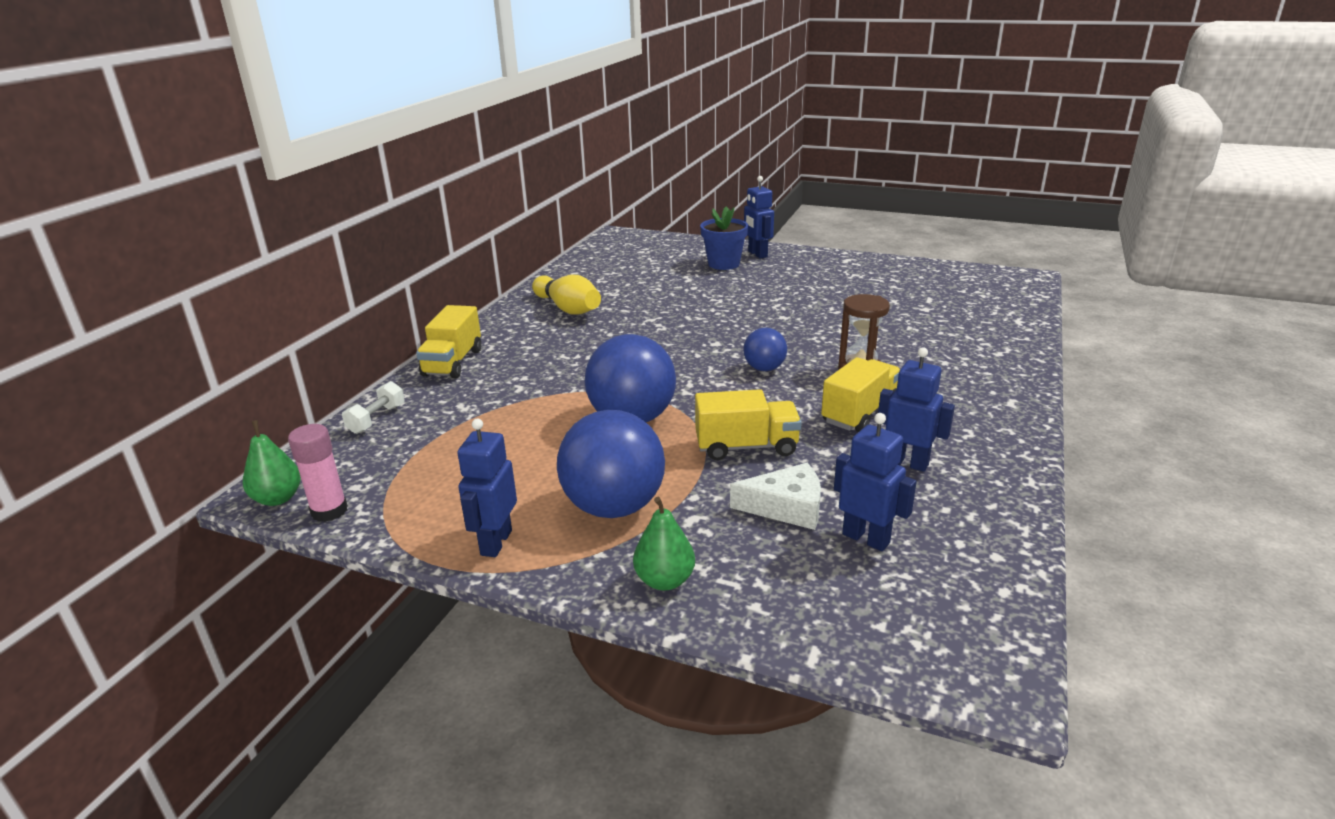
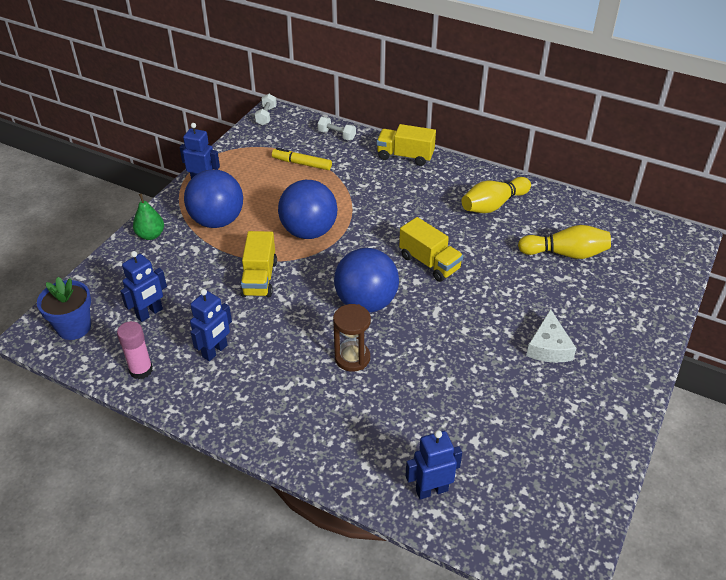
camera: 95 degrees right, 15 degrees up
green pear [243,420,301,506] -> white dumbbell [255,94,277,126]
pink glue stick [288,424,348,522] -> pink glue stick moved to [117,321,153,379]
blue flower pot [700,206,749,270] -> blue flower pot moved to [37,277,91,340]
white cheese [730,463,821,530] -> white cheese moved to [526,309,576,363]
blue robot [744,176,774,259] -> blue robot moved to [406,430,462,499]
blue ball [744,328,787,371] -> blue ball [334,248,399,313], size x1.87
yellow truck [821,357,901,432] -> yellow truck moved to [399,217,463,282]
none -> yellow marker [272,148,332,170]
none -> yellow bowling pin [518,225,611,259]

